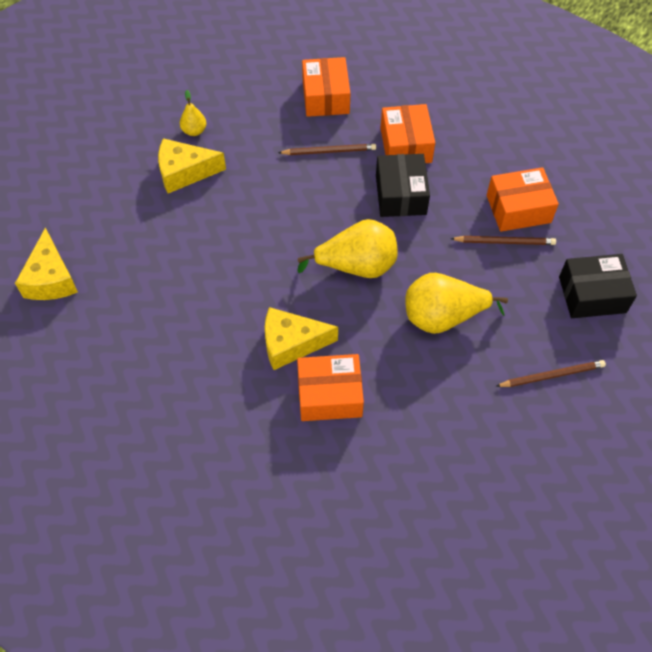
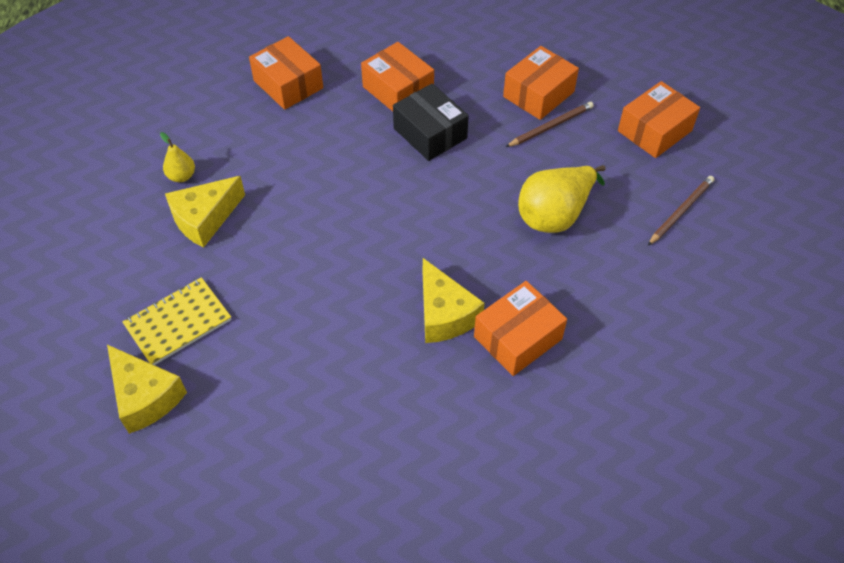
camera: 35 degrees left, 5 degrees down
yellow cheese [265,307,338,370] -> yellow cheese turned 75 degrees counterclockwise [423,258,485,343]
brown pencil [278,144,376,155] -> none
yellow pear [298,219,398,278] -> none
black box [559,254,637,318] -> orange box [618,81,700,158]
none -> yellow notebook [122,277,231,365]

